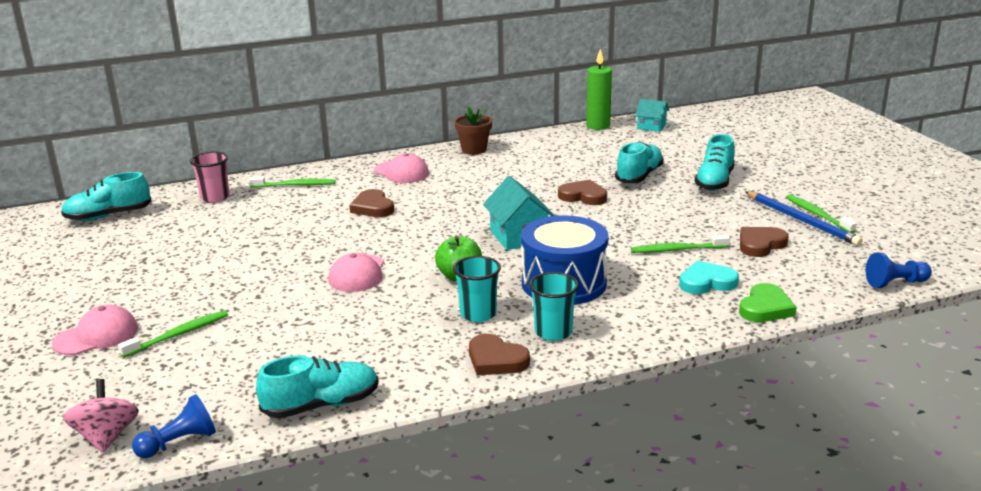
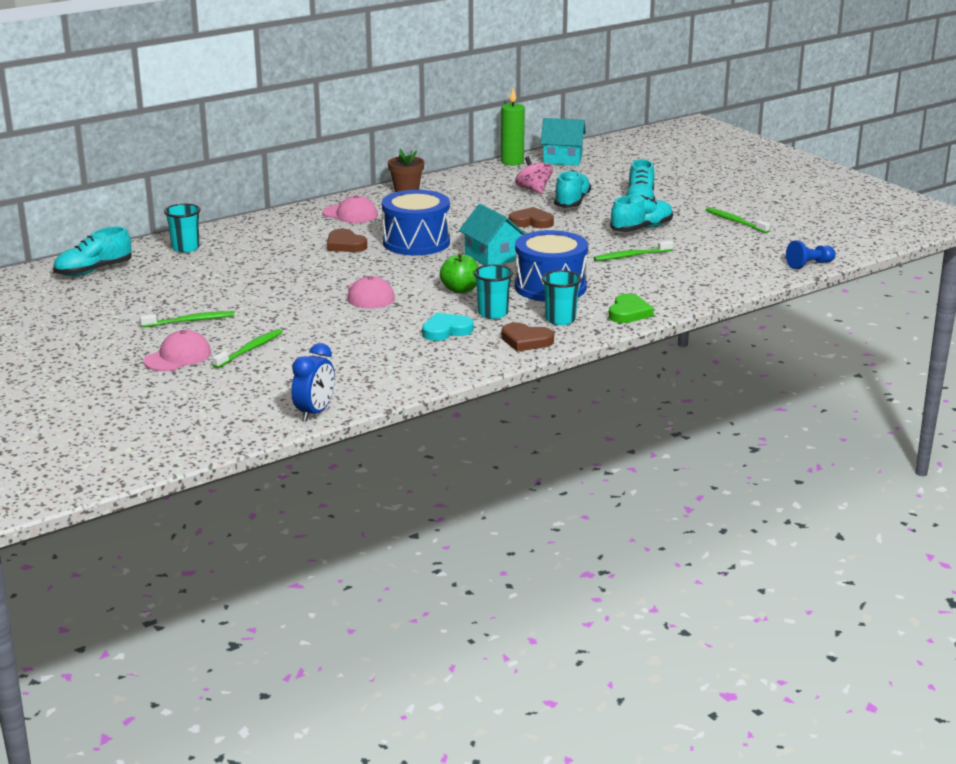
camera: 15 degrees left, 0 degrees up
pink spinning top [63,379,139,453] -> pink spinning top moved to [515,157,553,194]
blue pawn [132,394,216,458] -> blue clock [292,343,335,421]
pink cup [190,152,230,203] -> turquoise cup [164,203,200,253]
green toothbrush [249,176,335,188] -> green toothbrush moved to [140,311,235,327]
turquoise shoe [256,355,379,418] -> turquoise shoe moved to [610,195,673,232]
turquoise house [635,99,669,132] -> turquoise house [540,118,586,166], size x1.56
turquoise heart [679,261,739,294] -> turquoise heart moved to [422,313,473,341]
green heart [739,283,796,322] -> green heart moved to [609,294,654,323]
brown heart [740,227,789,257] -> none
blue pencil [745,191,863,246] -> none
none -> blue drum [382,190,450,255]

